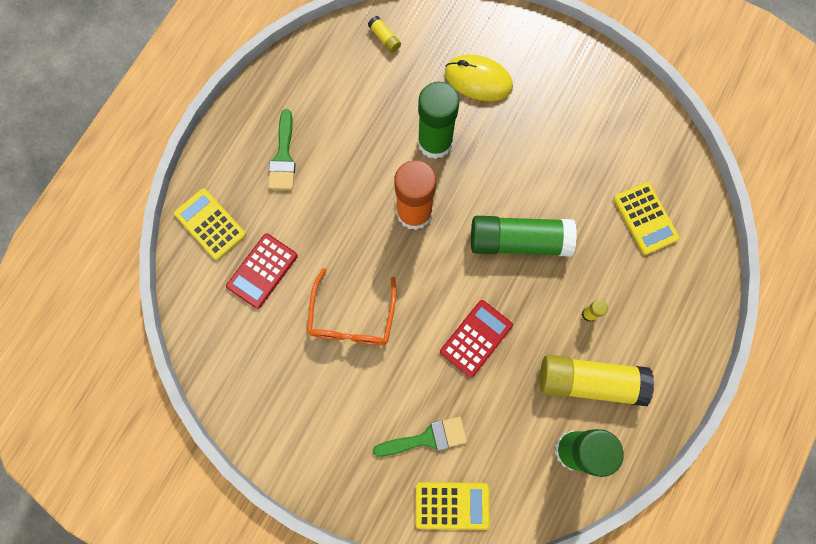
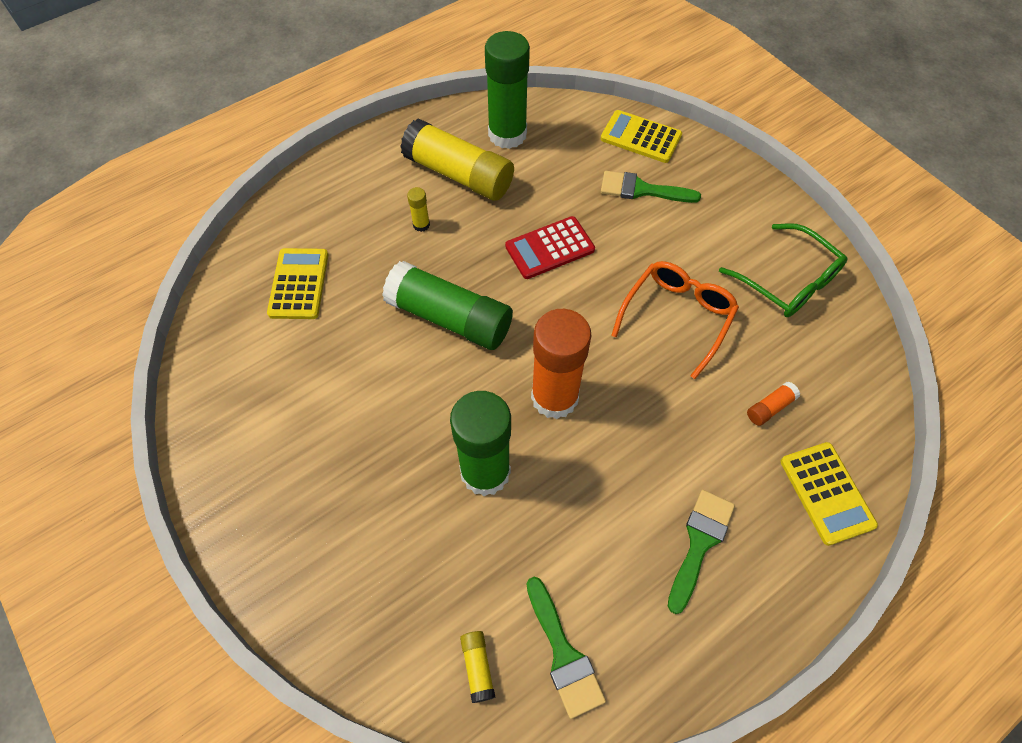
camera: 155 degrees left, 15 degrees down
red calculator [226,233,298,309] -> orange glue stick [747,382,800,426]
yellow mouse [445,54,513,101] -> none
none -> green brush [526,577,606,719]
none -> green glasses [719,223,848,317]

